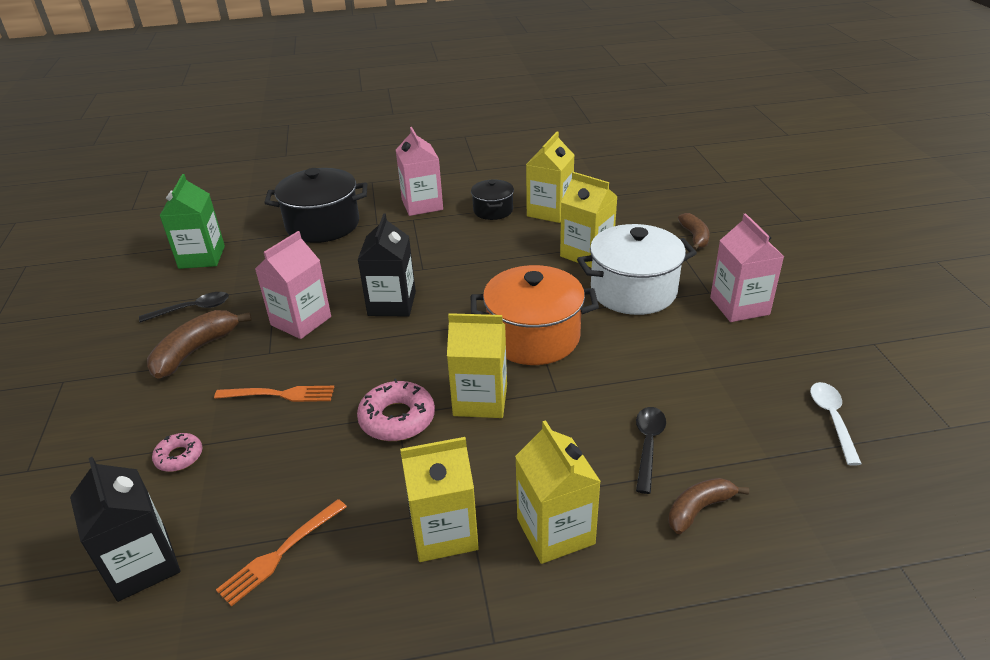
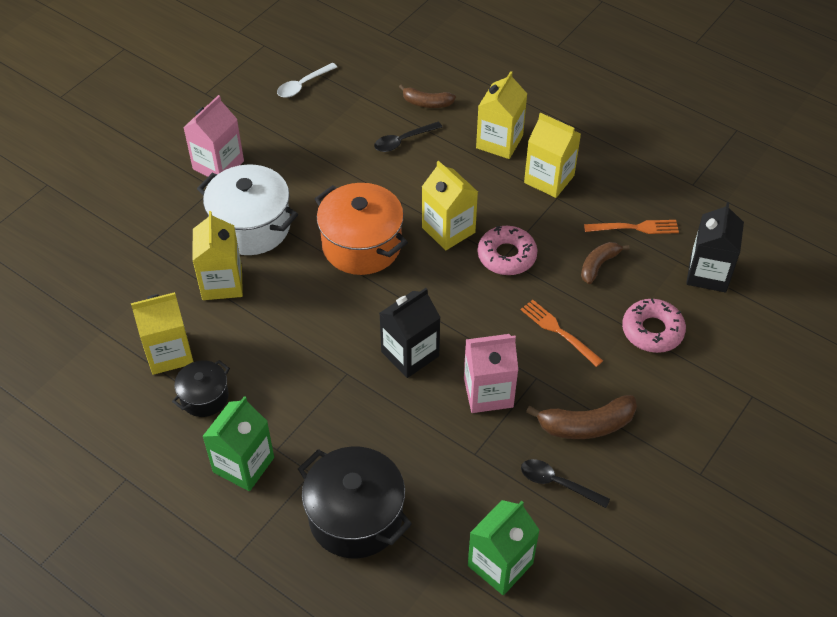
camera: 135 degrees left, 15 degrees up
pink donut [152,433,202,472] -> pink donut [622,298,686,353], size x1.68
pink carton [396,127,443,216] -> green carton [202,396,274,491]
brown banana [678,213,710,250] -> brown banana moved to [581,242,630,284]

